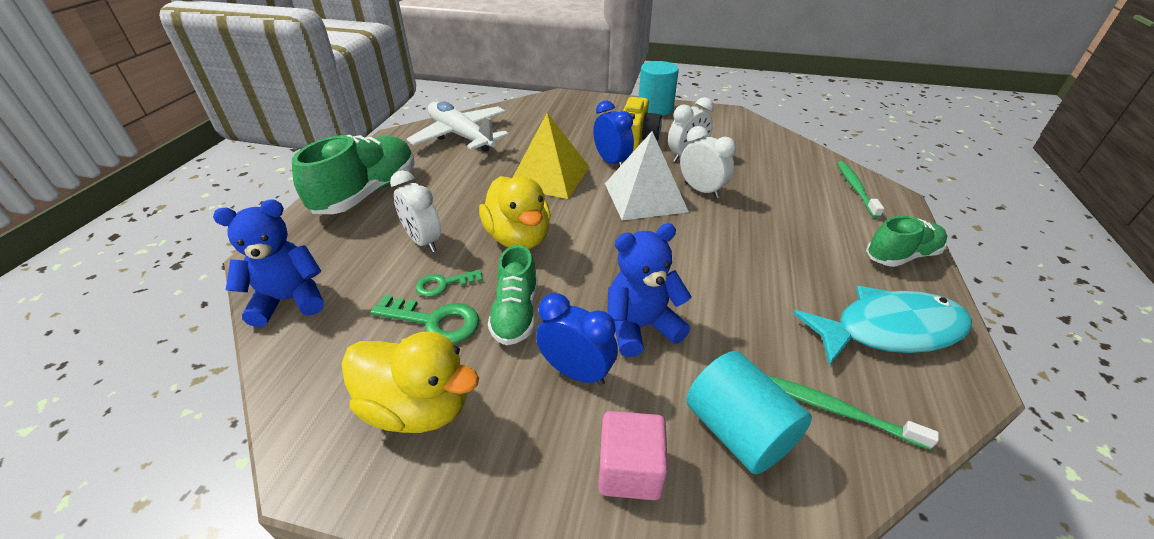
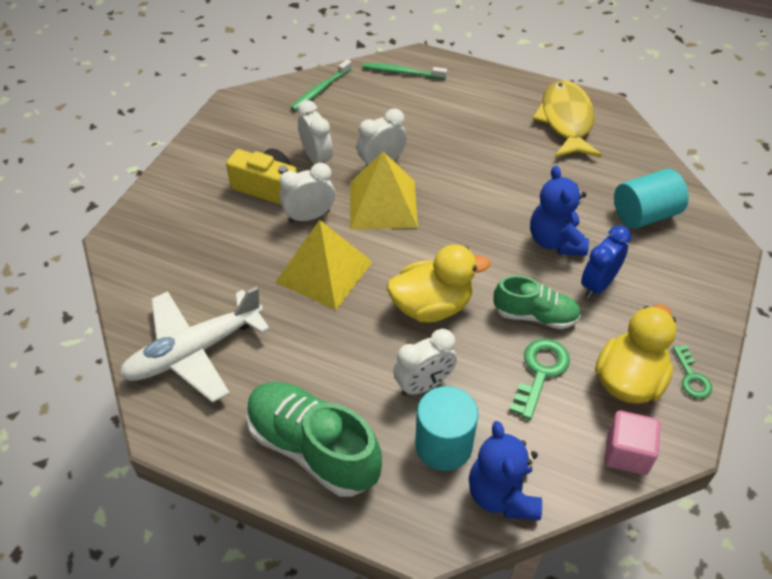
camera: 80 degrees left, 10 degrees up
green key [416,269,483,297] -> green key moved to [673,345,712,399]
blue clock [593,100,634,167] -> white clock [279,163,335,223]
pink cube [598,411,668,500] -> pink cube moved to [604,411,661,475]
white pyramid [605,131,689,220] -> yellow pyramid [350,152,418,229]
turquoise cylinder [639,61,679,116] -> turquoise cylinder moved to [415,386,478,471]
green toothbrush [767,375,939,450] -> green toothbrush moved to [290,59,352,111]
turquoise fish [793,286,972,366] -> yellow fish [533,80,602,158]
green shoe [866,216,947,267] -> none

